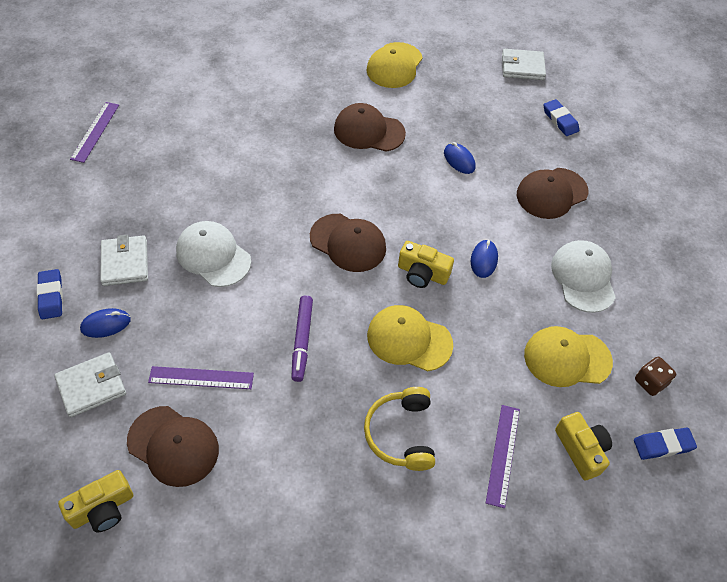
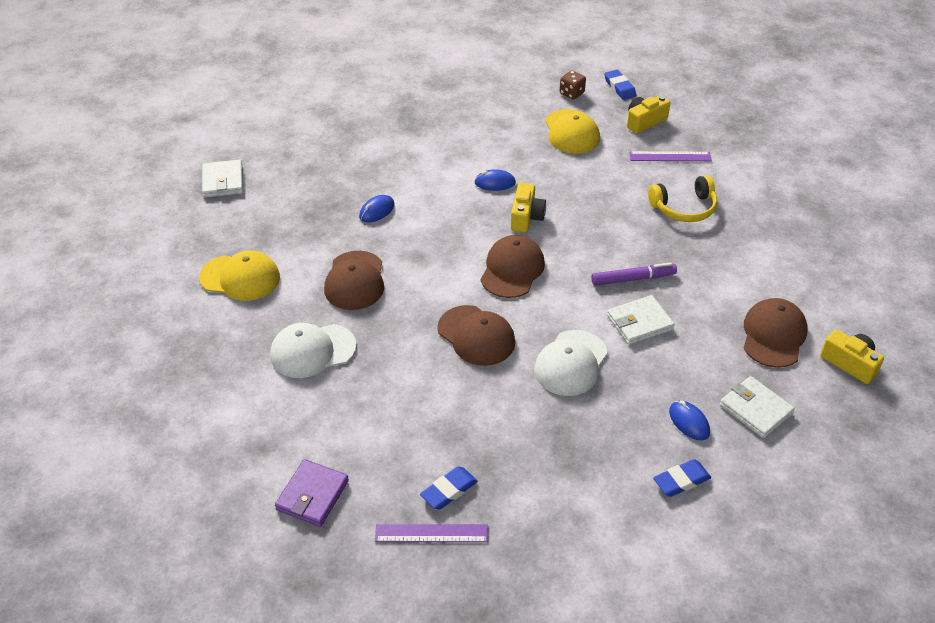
camera: 100 degrees left, 10 degrees down
white wallet [100,235,148,286] -> white wallet moved to [607,295,675,345]
purple ruler [148,366,254,389] -> none
yellow cap [367,305,453,371] -> none
brown cap [517,168,588,219] -> brown cap moved to [437,305,515,366]
blue eraser [543,99,579,136] -> blue eraser moved to [420,466,478,510]
white cap [551,240,616,313] -> white cap moved to [270,323,356,378]
none -> purple wallet [275,459,349,527]

